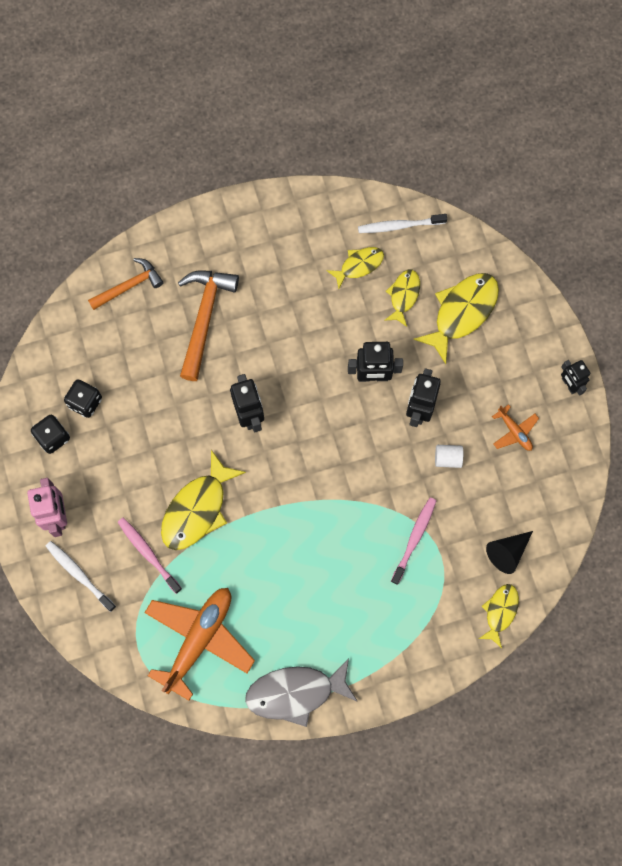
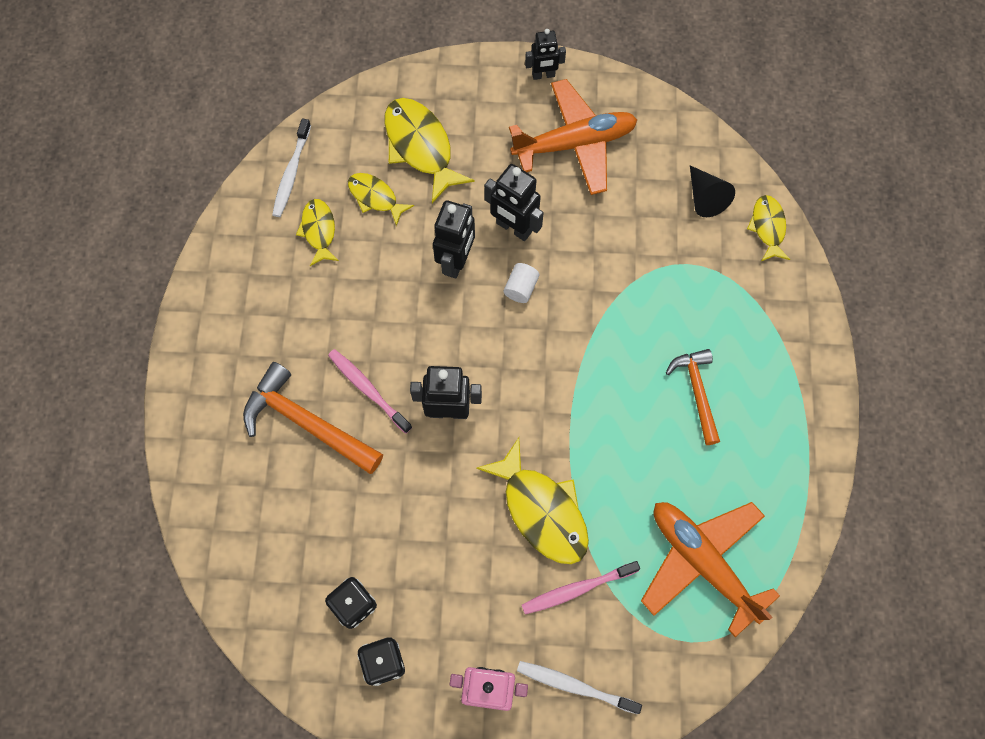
camera: 70 degrees left, 5 degrees down
white toothbrush [46,541,116,612] -> white toothbrush turned 45 degrees clockwise [517,661,642,714]
orange hammer [88,258,164,310] -> orange hammer moved to [666,349,720,445]
grey fish [245,658,358,727] -> none
pink toothbrush [391,497,436,585] -> pink toothbrush moved to [328,349,412,434]
white cylinder [435,445,463,468] -> white cylinder moved to [504,263,539,303]
yellow fish [479,584,519,648] -> yellow fish turned 45 degrees clockwise [747,195,790,261]
orange plane [492,404,539,451] -> orange plane [509,79,637,195], size x2.15

